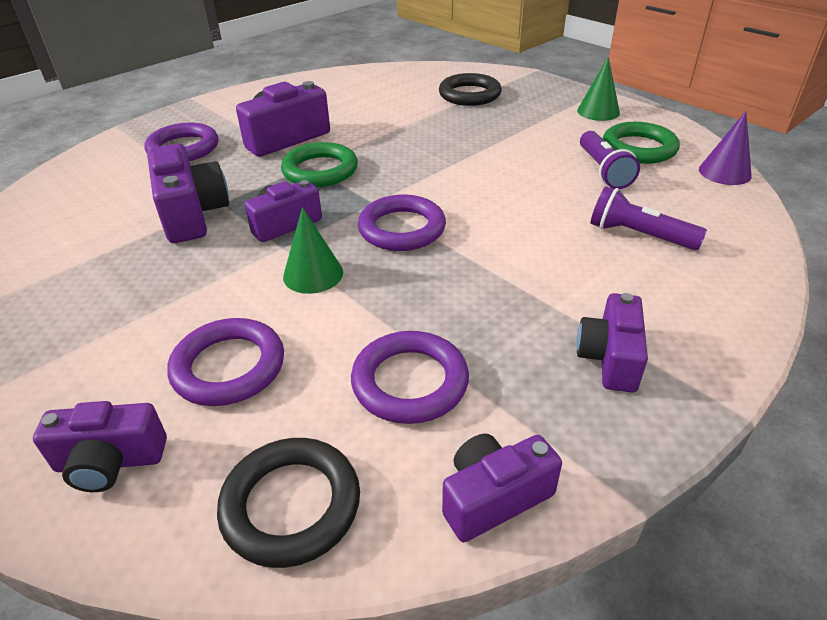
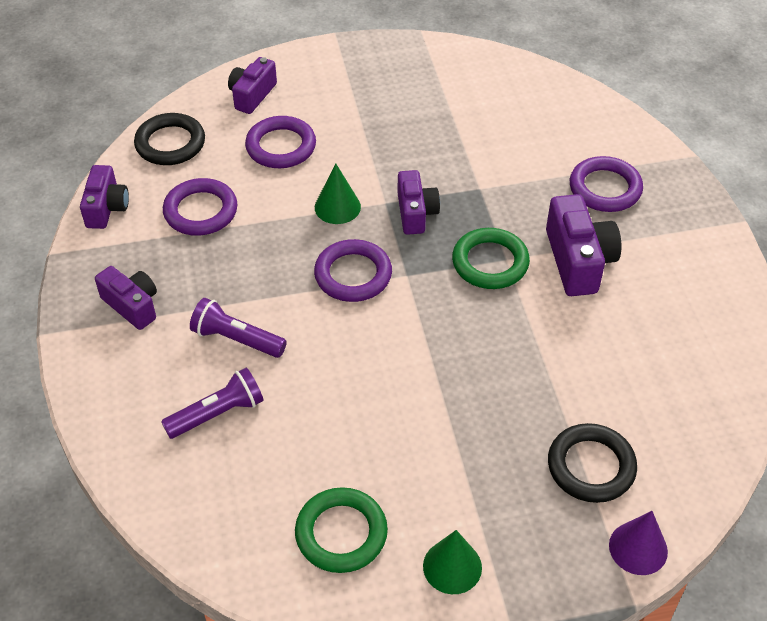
camera: 120 degrees right, 10 degrees up
purple camera [147,143,229,243] -> none
purple flashlight [580,131,640,189] -> purple flashlight moved to [190,298,287,358]
purple cone [699,111,752,185] -> purple cone moved to [609,511,668,575]

